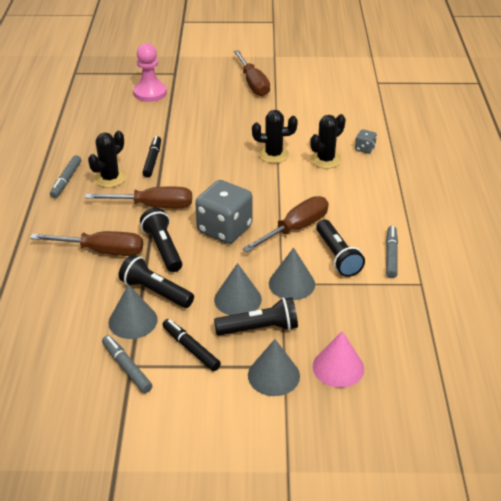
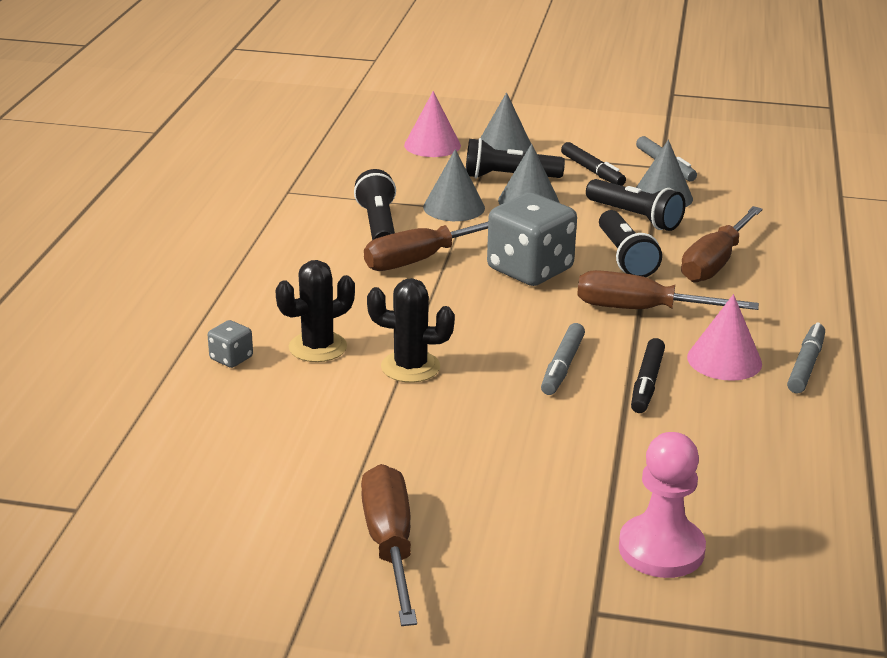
camera: 170 degrees left, 10 degrees down
brown screwdriver [30,231,143,256] -> brown screwdriver turned 75 degrees counterclockwise [681,206,763,282]
black cactus [88,131,126,188] -> pink cone [687,294,762,381]
grey marker [386,226,398,278] -> grey marker moved to [541,323,585,395]

